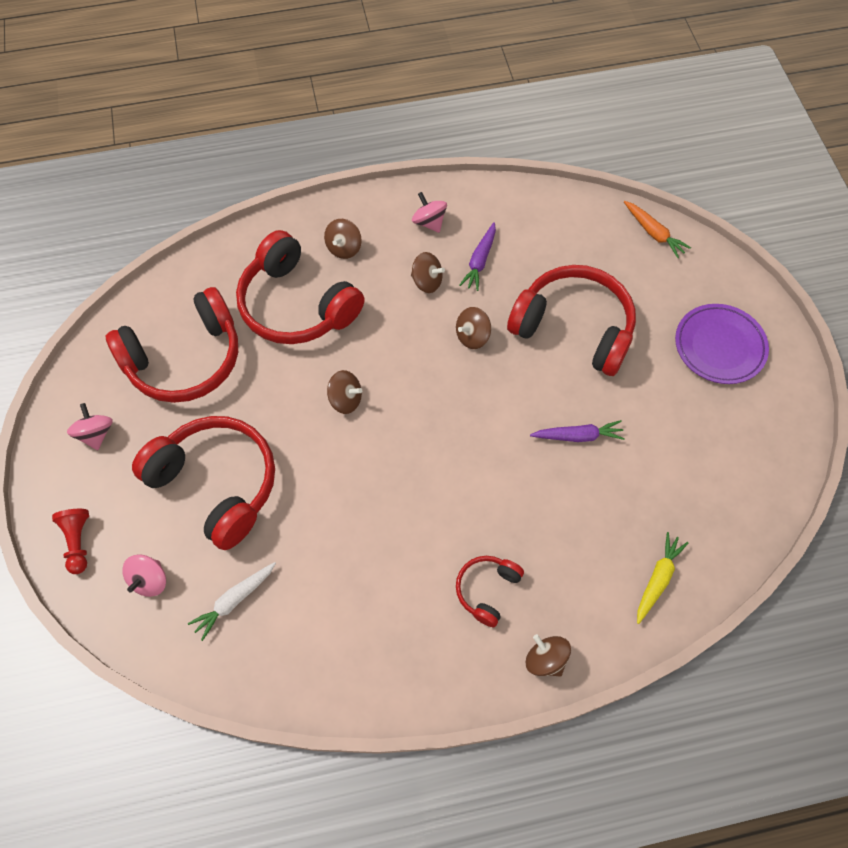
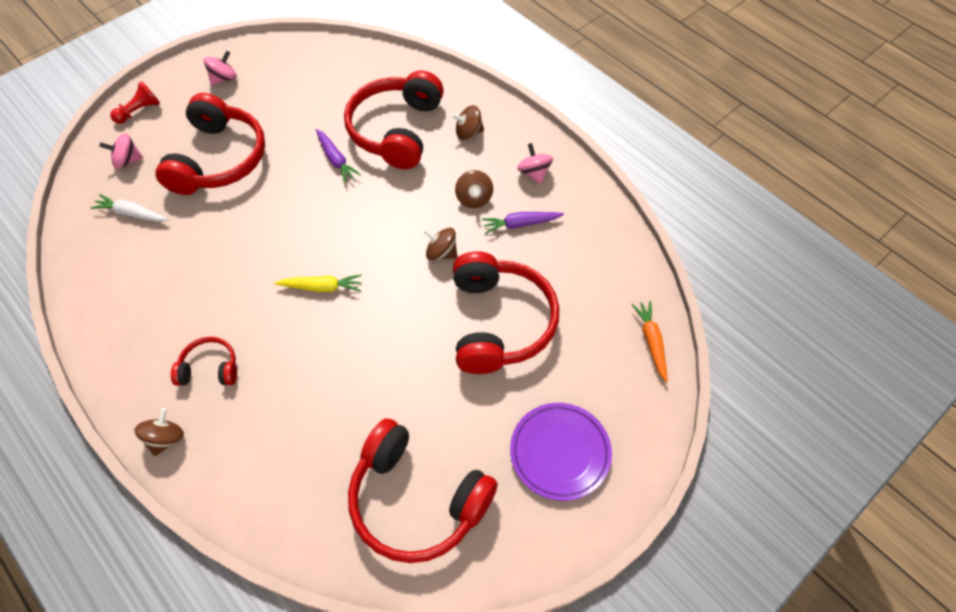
camera: 60 degrees right, 5 degrees down
red headphones [105,287,238,403] -> red headphones moved to [348,418,498,563]
brown spinning top [327,370,362,414] -> none
pink spinning top [412,192,447,233] -> pink spinning top turned 45 degrees counterclockwise [517,143,553,184]
purple carrot [530,420,625,442] -> purple carrot moved to [316,129,361,183]
orange carrot [624,201,691,258] -> orange carrot turned 150 degrees clockwise [631,301,668,382]
yellow carrot [637,532,689,624] -> yellow carrot moved to [274,274,362,292]

